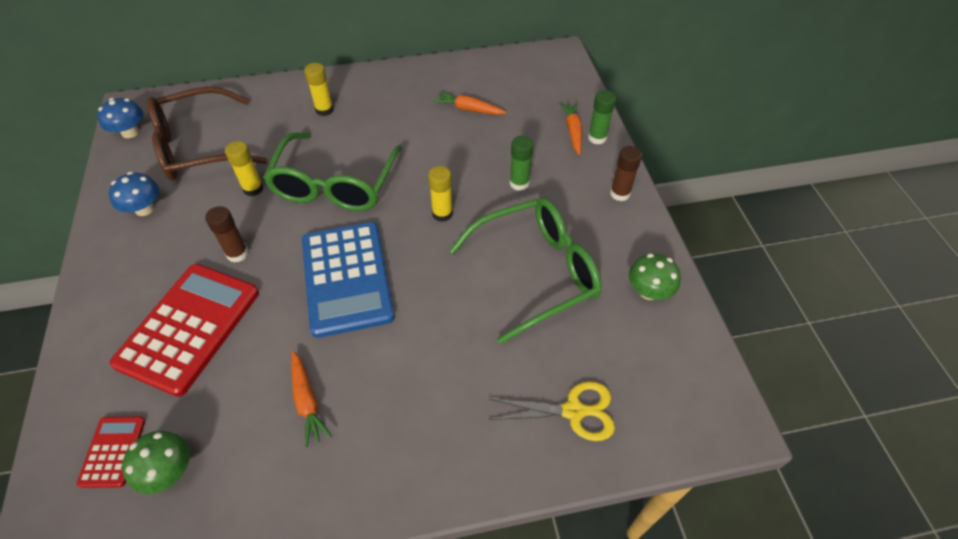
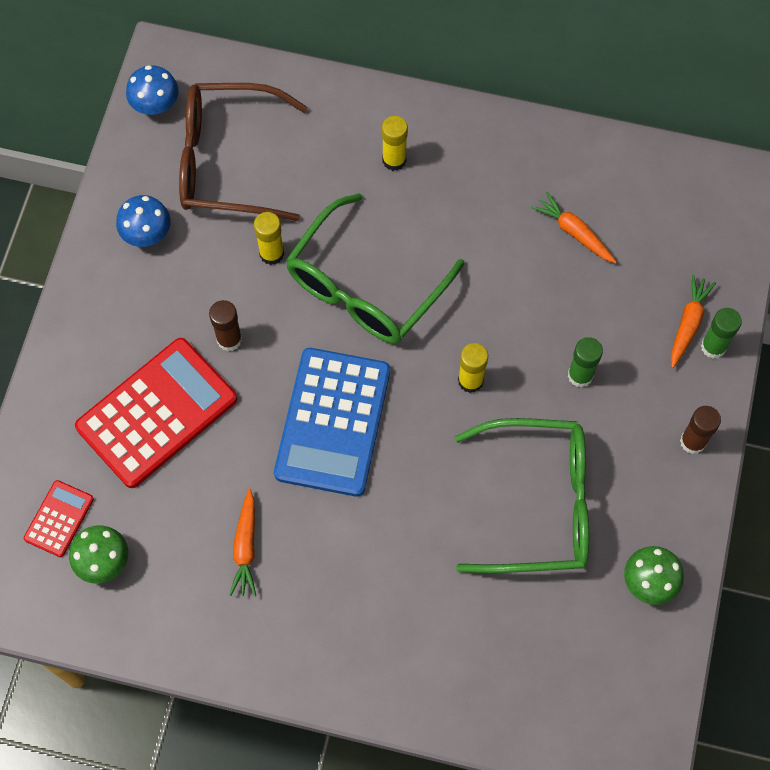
camera: 25 degrees right, 15 degrees up
yellow scissors [489,381,615,441] -> none

